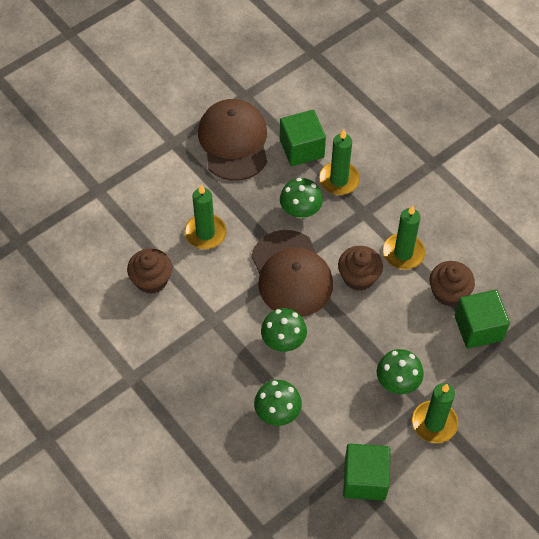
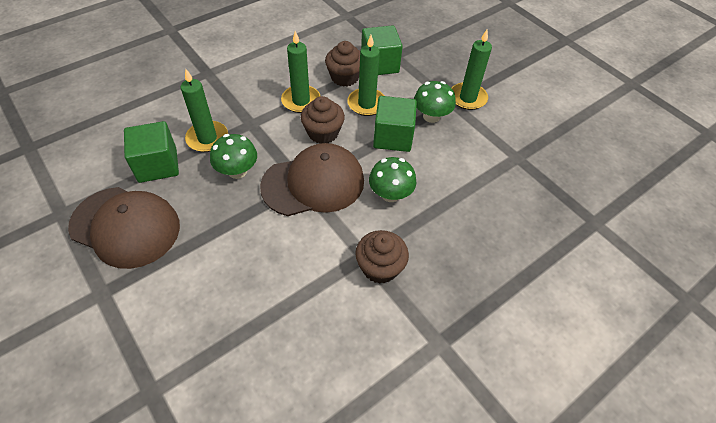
camera: 90 degrees left, 5 degrees down
brown cupcake [127,248,172,294] -> brown cupcake moved to [355,230,409,284]
green candle [184,184,227,249] -> green candle moved to [347,35,384,116]
brown cap [198,99,267,181] -> brown cap turned 150 degrees counterclockwise [68,187,180,269]
green mushroom [254,380,302,426] -> none
green cube [343,444,390,501] -> green cube moved to [373,96,417,152]

